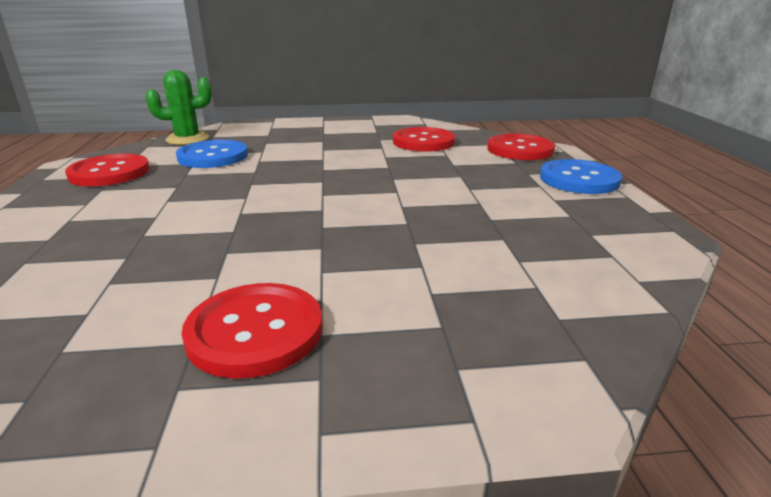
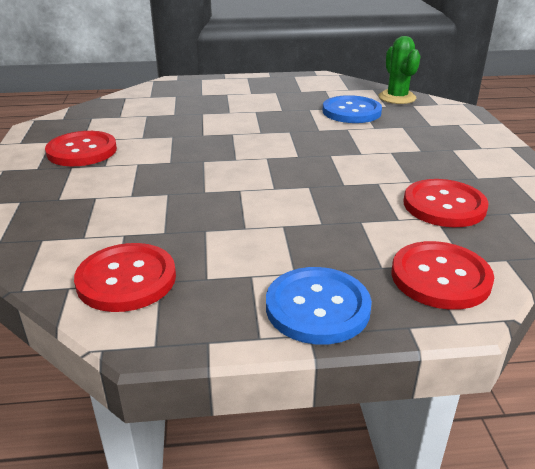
camera: 90 degrees right, 5 degrees up
red button [65,153,150,186] -> red button moved to [74,243,176,312]

